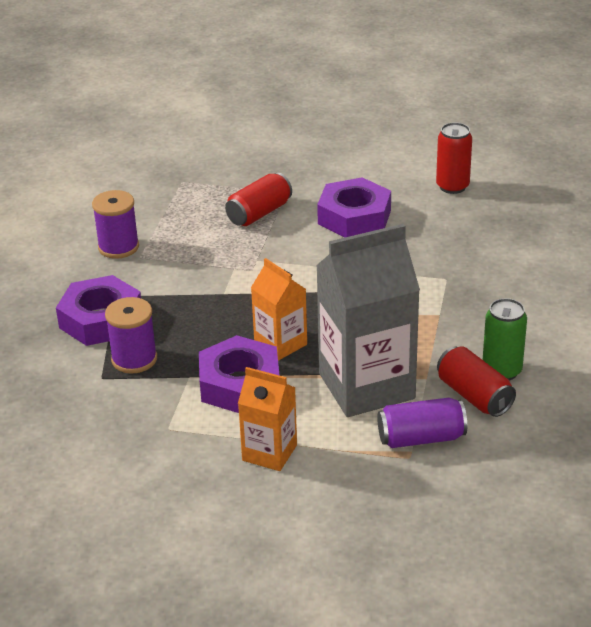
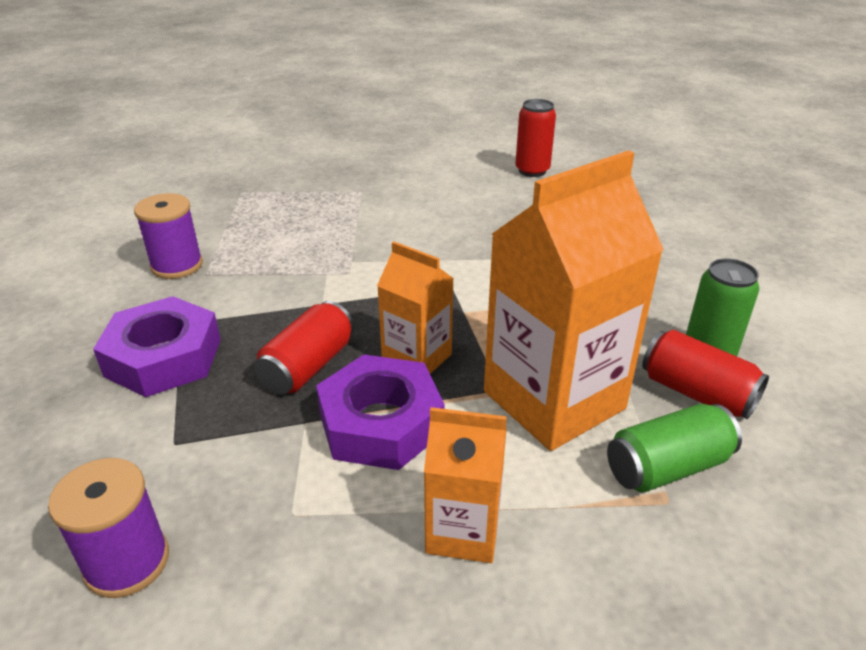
camera: 15 degrees left, 0 degrees up
purple spool [105,297,157,374] -> purple spool moved to [48,458,169,598]
red can [225,173,292,226] -> red can moved to [254,301,354,395]
grey carton [316,224,420,417] -> orange carton [484,150,664,451]
purple nut [317,177,391,237] -> none
purple can [377,398,467,448] -> green can [607,404,742,493]

